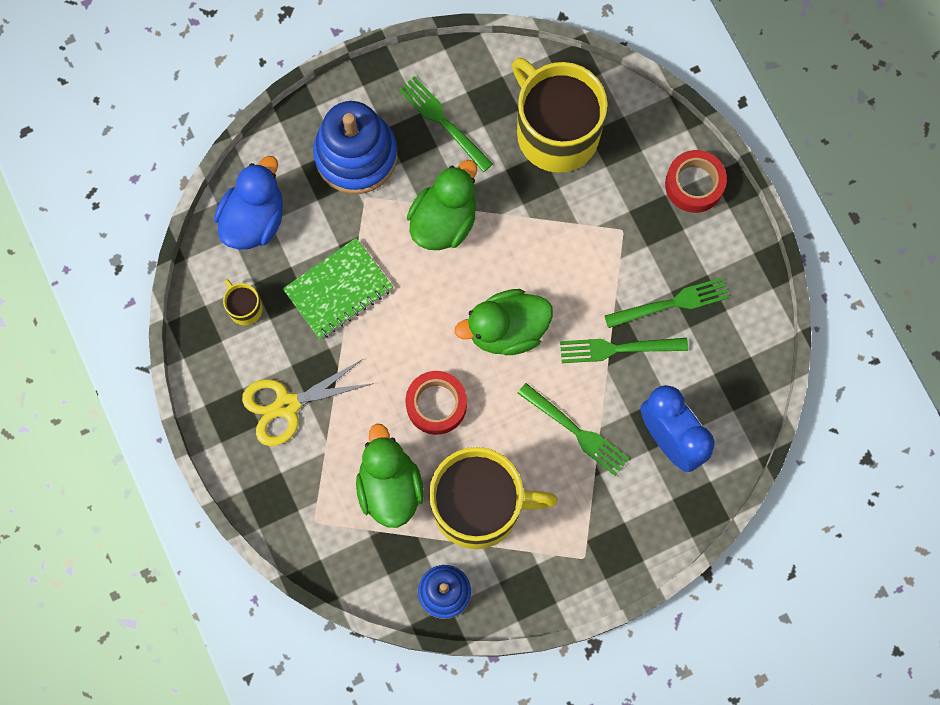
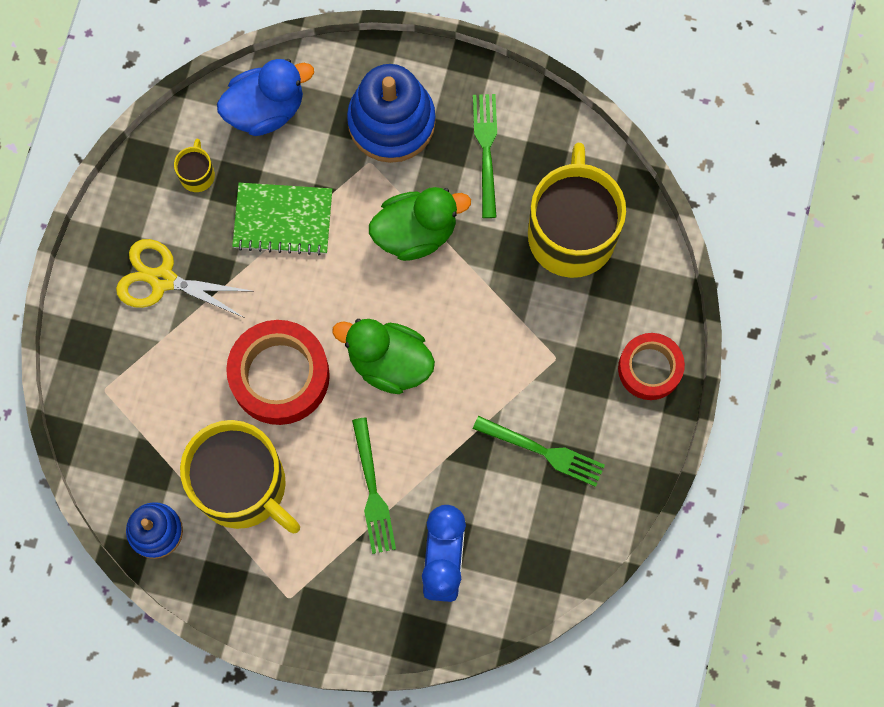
camera: 40 degrees right, 0 degrees up
green duck [356,424,424,528] -> none
red tape [406,371,467,435] -> red tape [226,320,330,425], size x1.55
green fork [560,338,688,363] -> none

